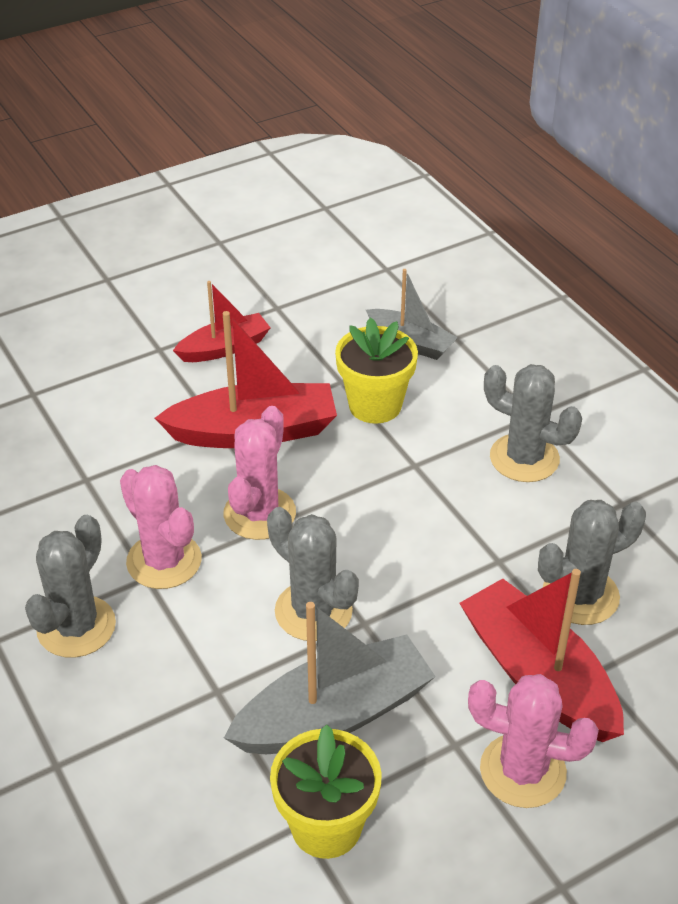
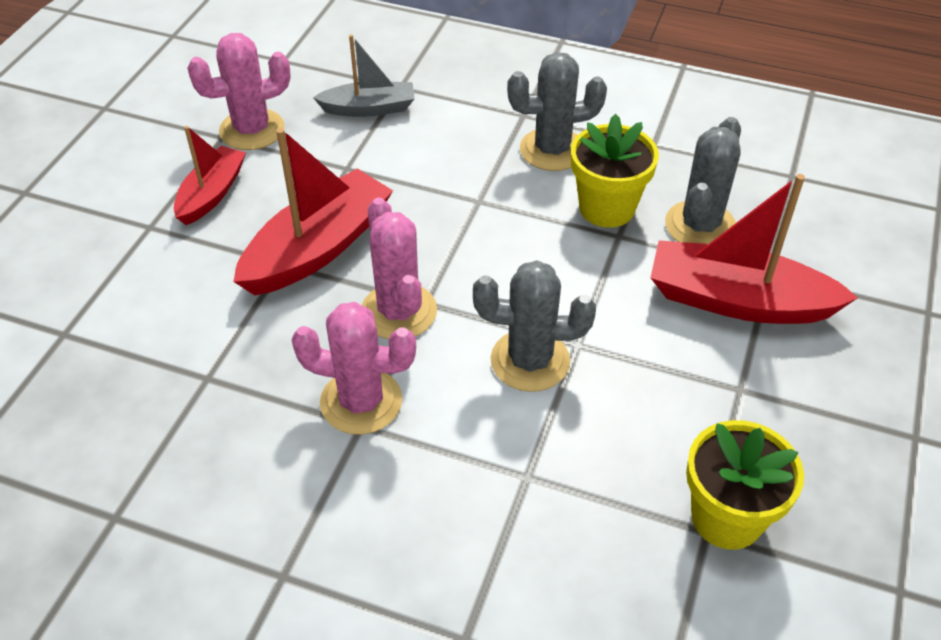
camera: 40 degrees left, 5 degrees up
grey cactus [25,515,116,658] -> none
grey boat [224,602,436,754] -> none
yellow flower pot [335,317,418,424] -> yellow flower pot moved to [571,114,659,228]
pink cactus [468,674,599,808] -> pink cactus moved to [187,33,291,150]

